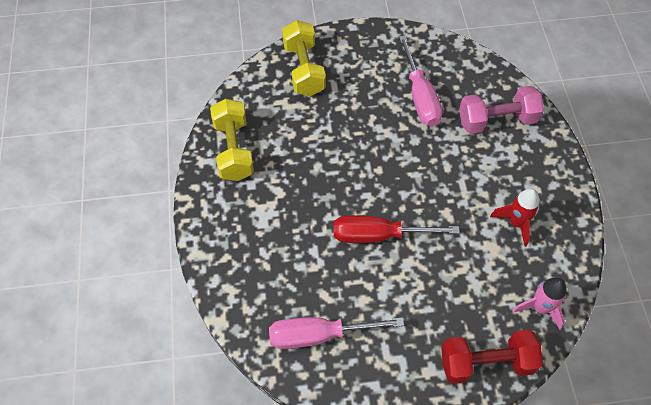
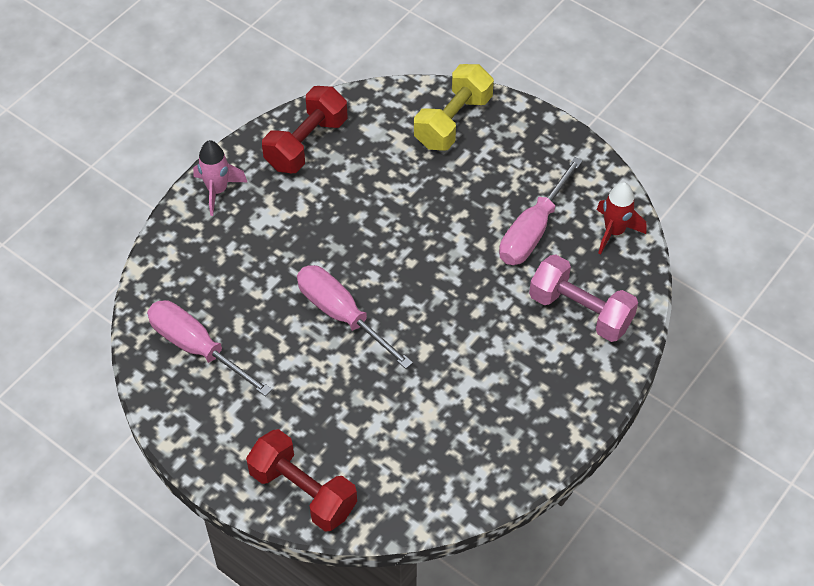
camera: 45 degrees right, 5 degrees down
yellow dumbbell [210,99,254,181] -> red dumbbell [262,86,347,173]
red screwdriver [334,215,459,243] -> pink screwdriver [297,265,413,369]
red rocket [490,188,540,247] -> red rocket moved to [597,182,646,255]
pink rocket [512,278,567,330] -> pink rocket moved to [193,140,247,216]

